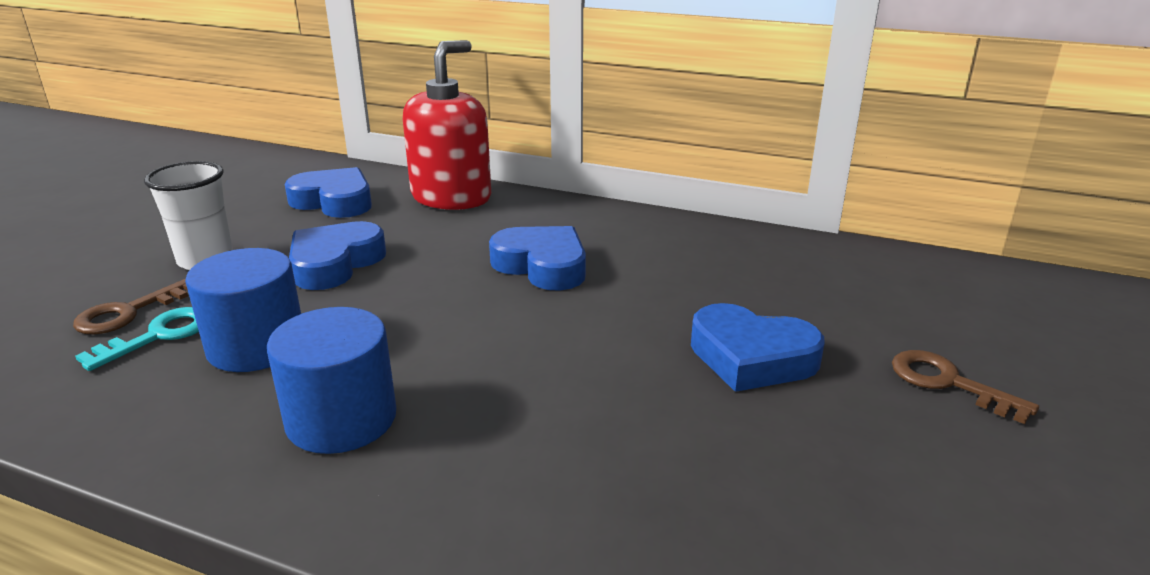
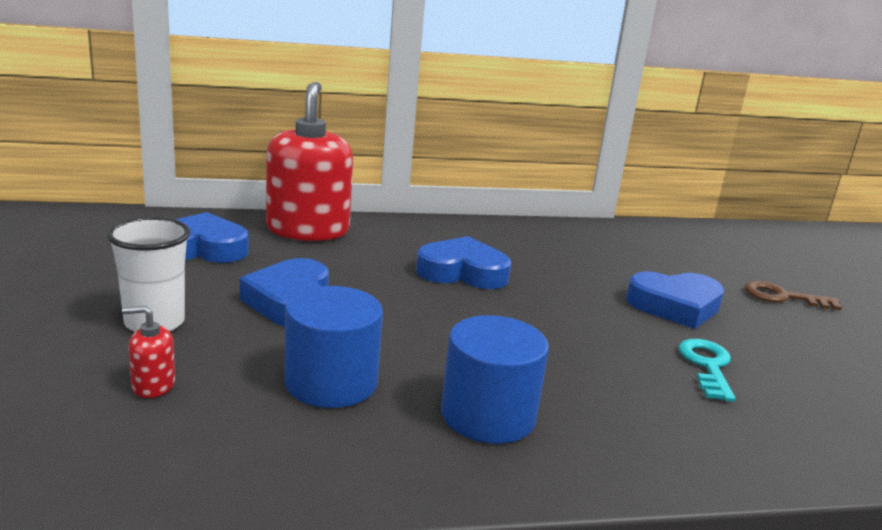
camera: 35 degrees left, 5 degrees down
brown key [73,279,188,334] -> red soap dispenser [122,306,175,398]
turquoise key [75,307,199,371] -> turquoise key moved to [679,339,736,402]

